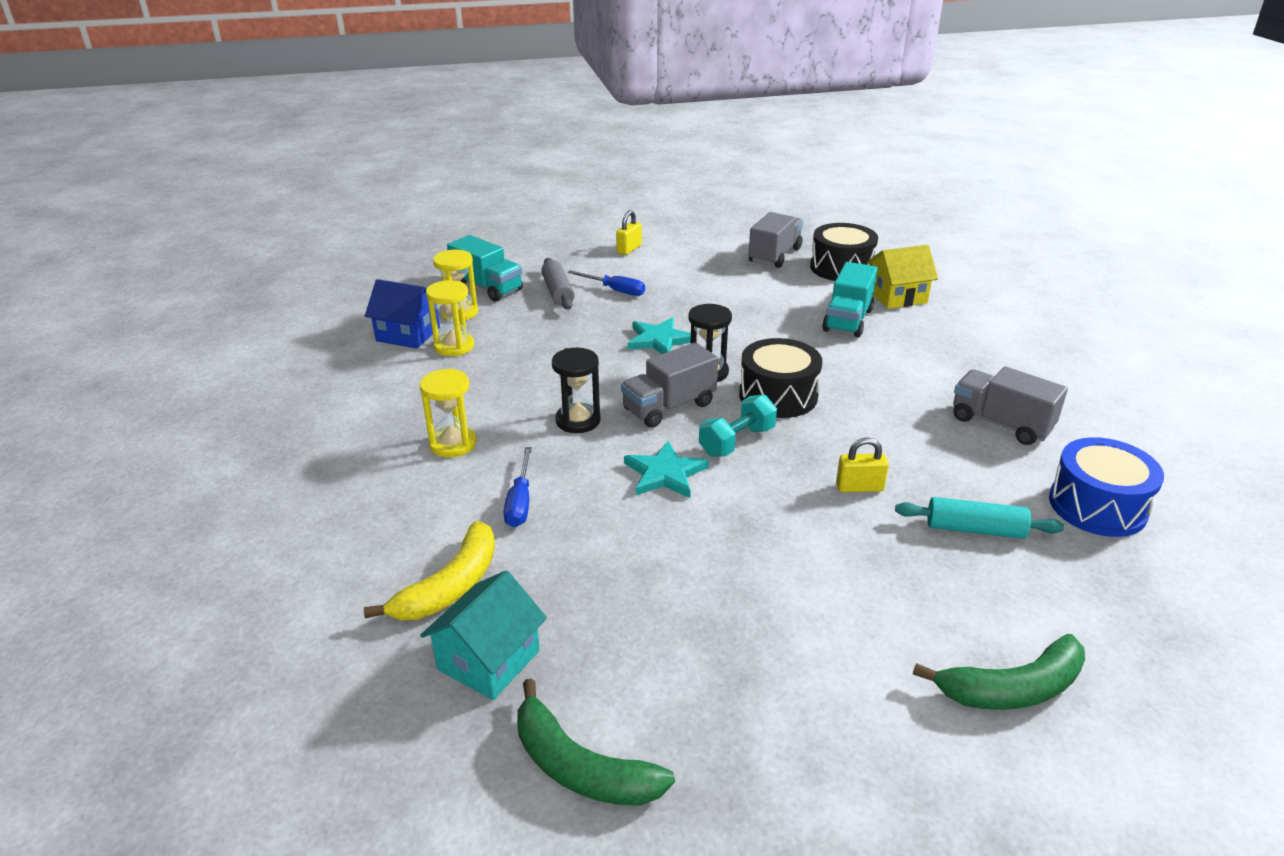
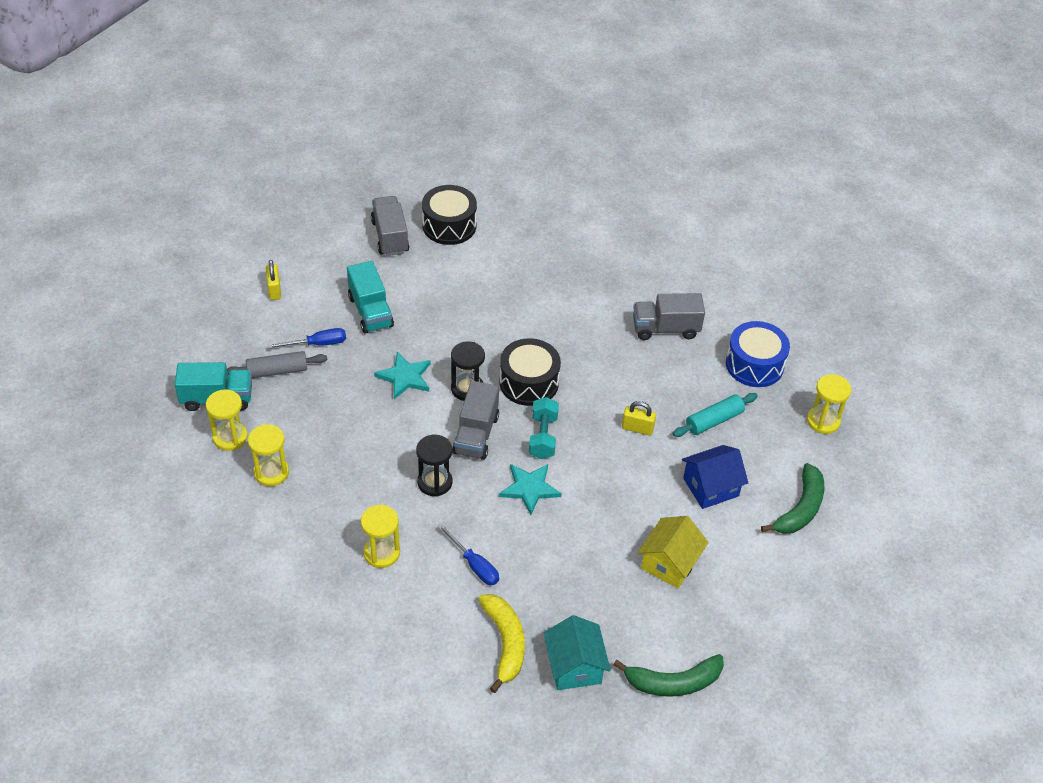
camera: 45 degrees left, 15 degrees up
blue house [365,279,440,349] -> blue house moved to [682,445,748,509]
grey rolling pin [541,258,575,310] -> grey rolling pin turned 45 degrees counterclockwise [227,351,327,378]
turquoise truck [822,262,878,337] -> turquoise truck moved to [347,261,394,334]
yellow padlock [836,437,889,492] -> yellow padlock turned 60 degrees clockwise [622,401,656,436]
yellow house [867,245,938,309] -> yellow house moved to [638,516,709,588]
none -> yellow hourglass [807,374,851,434]

